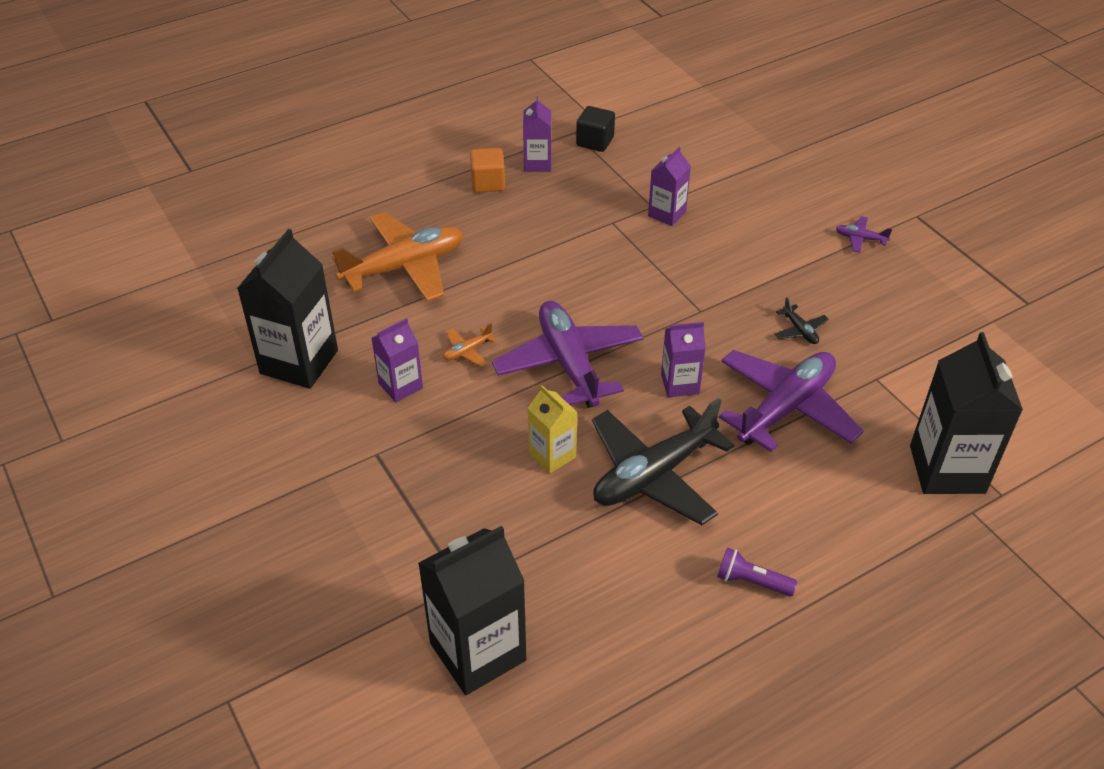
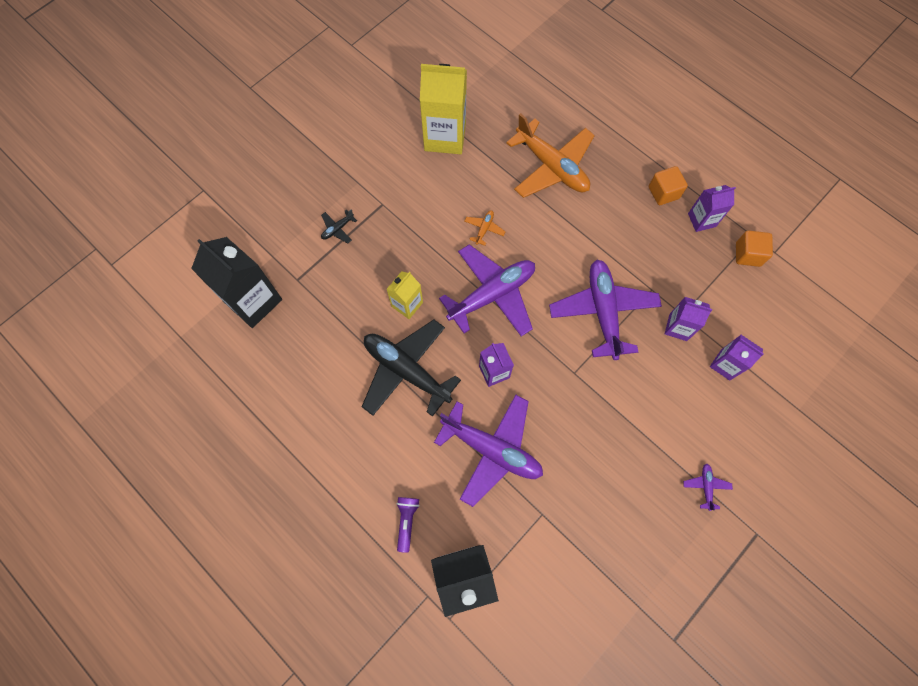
camera: 75 degrees right, 25 degrees up
black carton [237,229,338,389] -> yellow carton [420,64,467,154]
purple carton [372,318,423,402] -> purple carton moved to [710,335,764,381]
orange plane [443,323,497,367] -> orange plane turned 75 degrees clockwise [465,210,505,246]
black cube [576,106,615,152] -> orange cube [736,231,773,267]
purple flashlight [717,547,797,596] -> purple flashlight moved to [396,497,420,553]
black plane [775,297,829,344] -> black plane moved to [321,209,357,243]
none -> purple plane [549,260,662,360]

